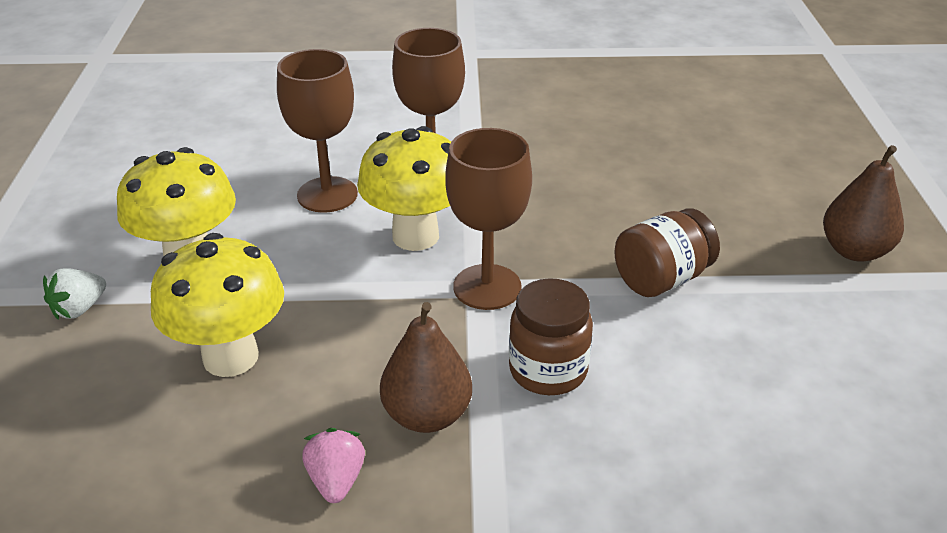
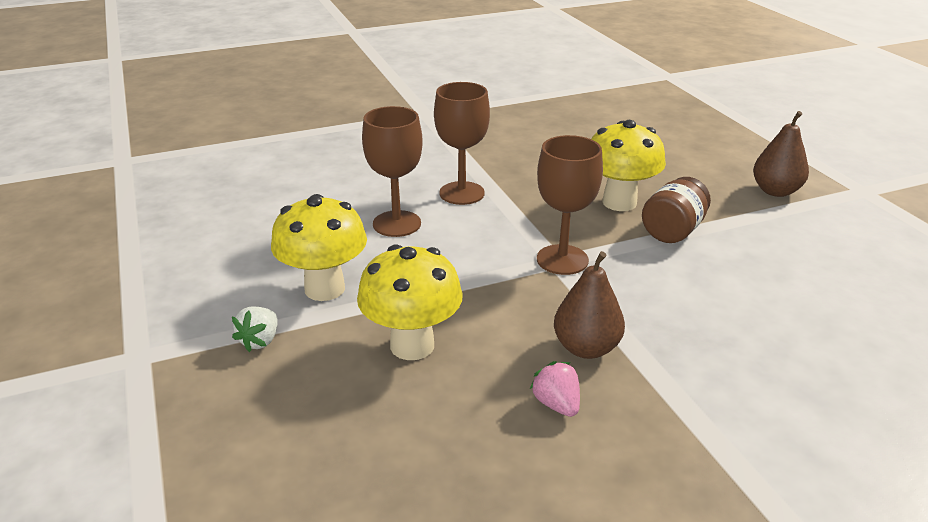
camera: 20 degrees left, 5 degrees down
yellow mushroom [357,126,451,251] -> yellow mushroom moved to [592,120,666,211]
brown jar [509,278,593,395] -> none

